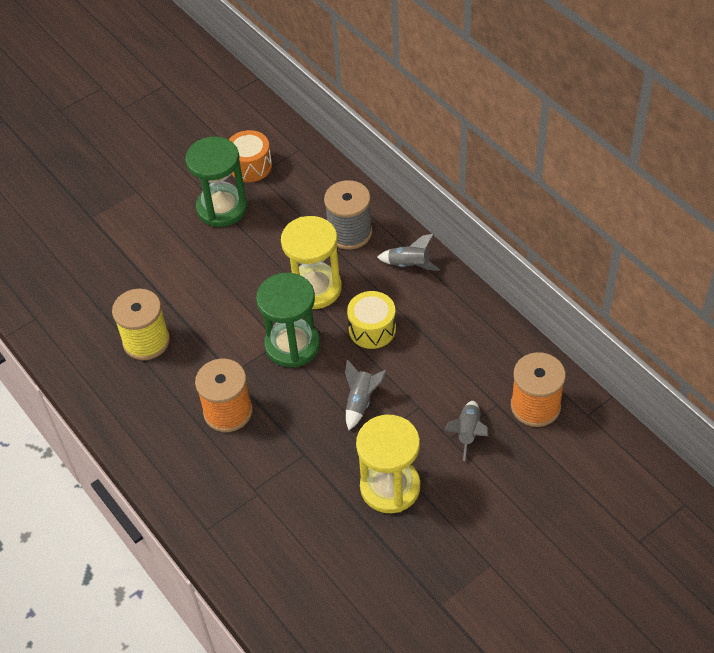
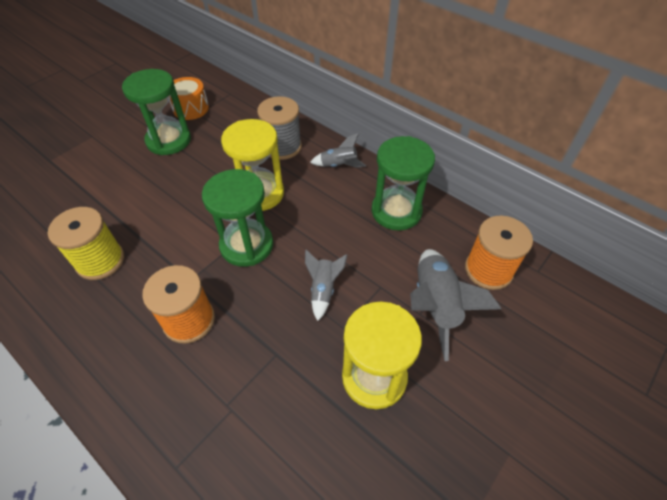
camera: 15 degrees left, 0 degrees up
yellow drum [347,291,396,349] -> none
grey rocket [445,401,488,461] -> grey rocket [410,249,501,361], size x1.78
none -> green hourglass [372,136,435,231]

